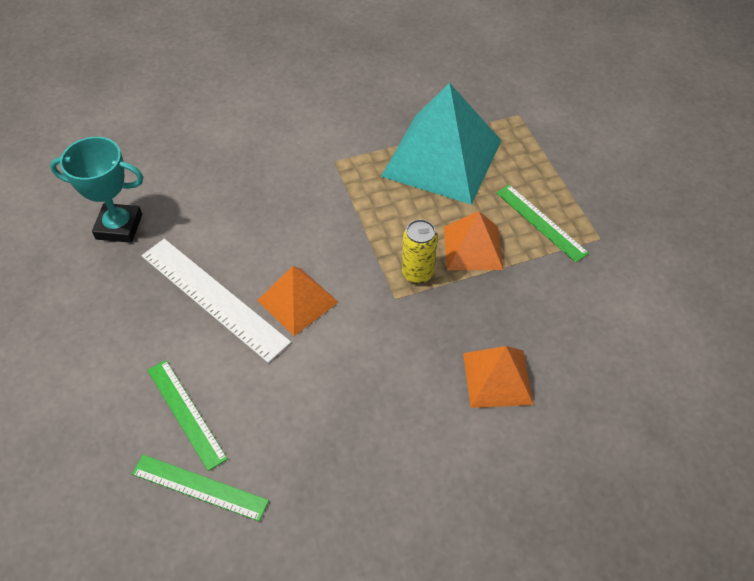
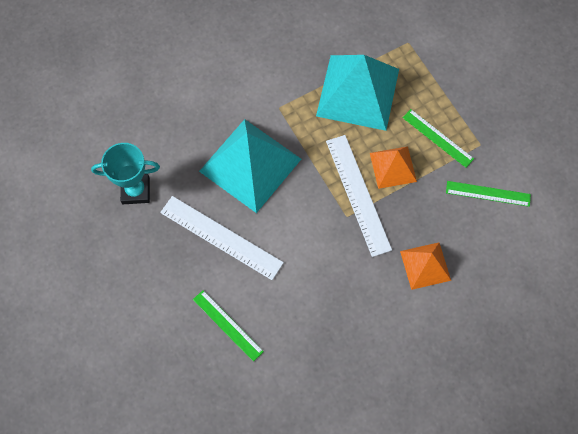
camera: 10 degrees left, 15 degrees up
green ruler [132,455,269,522] -> green ruler moved to [446,181,531,207]
orange pyramid [257,266,338,336] -> none
yellow can [402,219,438,284] -> white ruler [326,135,392,257]
none -> turquoise pyramid [199,119,301,213]

